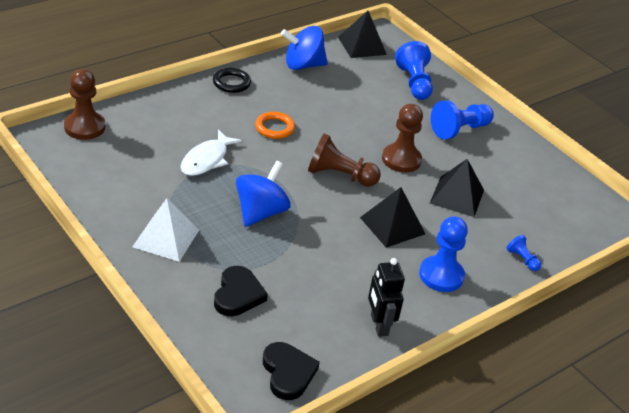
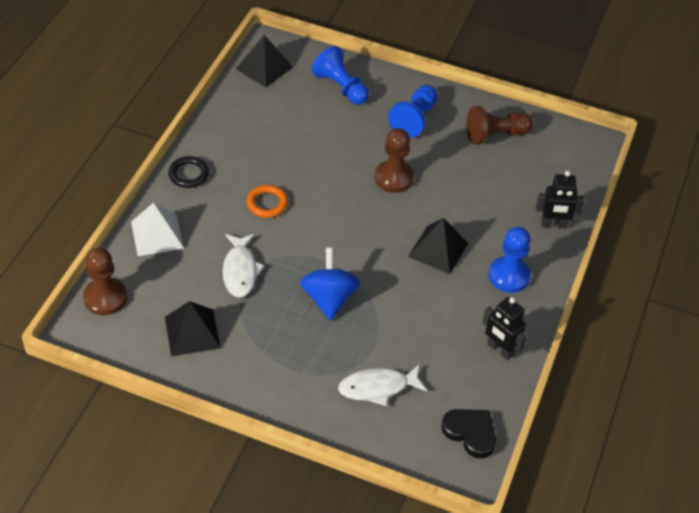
camera: 30 degrees left, 10 degrees up
white pyramid [132,198,199,262] -> white pyramid moved to [131,202,184,256]
black heart [214,266,268,316] -> white fish [338,365,427,406]
blue spinning top [281,26,328,70] -> none
brown pawn [308,134,381,187] -> brown pawn moved to [466,106,533,145]
black pyramid [430,159,484,217] -> black pyramid moved to [165,301,221,356]
blue pawn [507,235,541,271] -> black robot [536,171,585,229]

